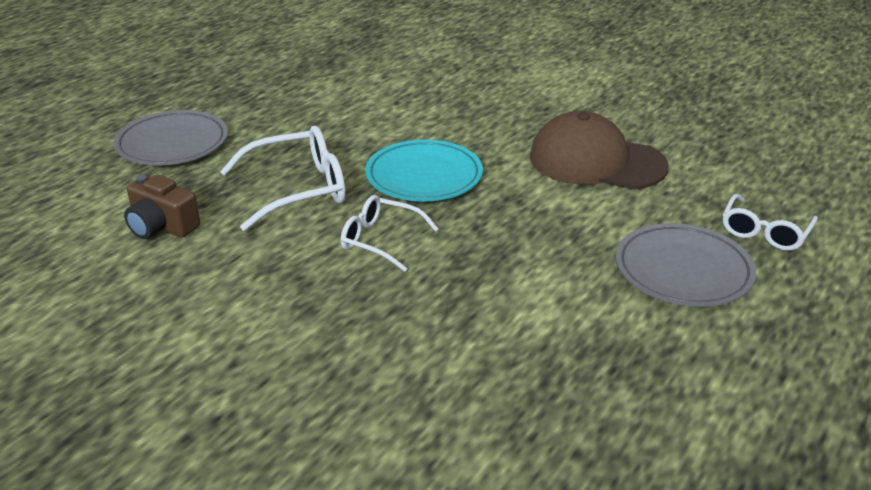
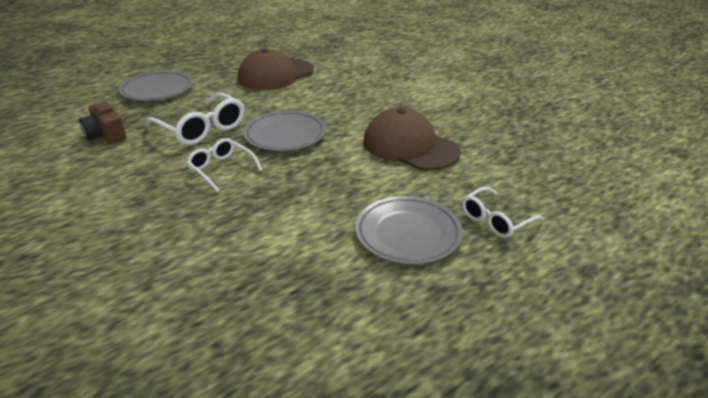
camera: 20 degrees right, 0 degrees up
white glasses [220,126,346,231] -> white glasses turned 45 degrees clockwise [145,92,244,145]
turquoise plate [365,140,483,202] -> grey plate [243,111,326,151]
none -> brown cap [238,48,314,90]

